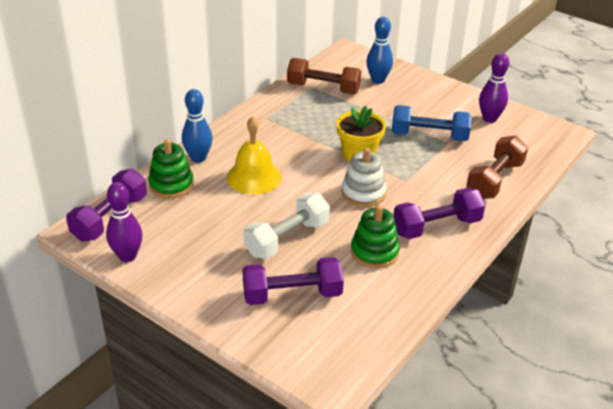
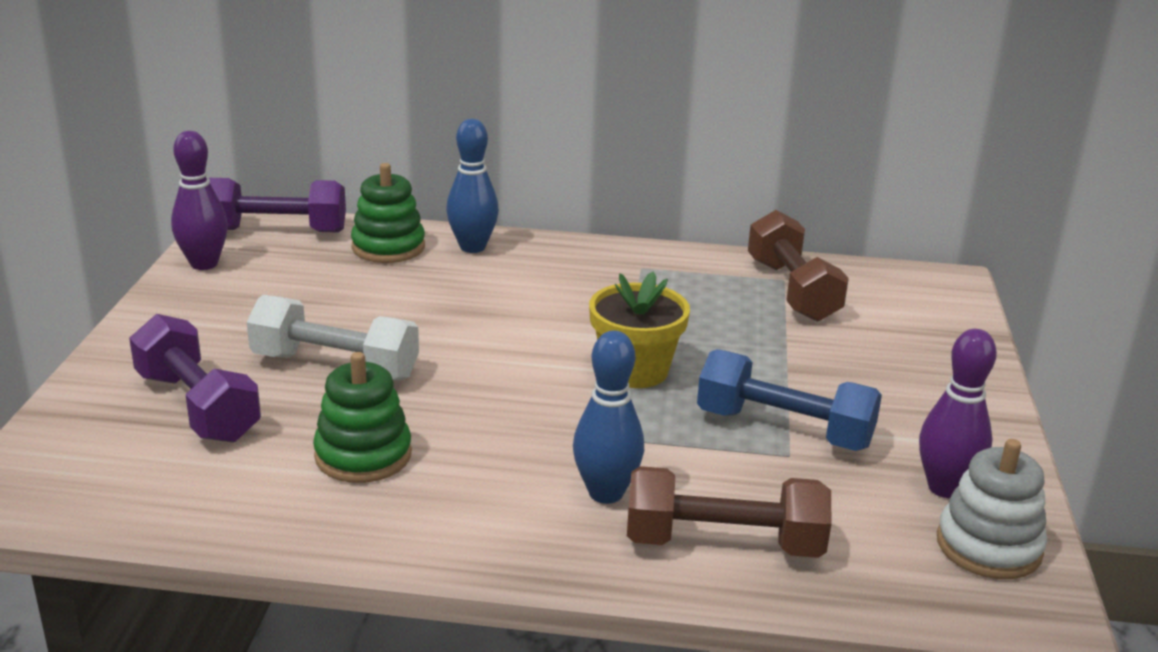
camera: 60 degrees right, 10 degrees down
yellow bell [227,116,282,195] -> none
white stacking toy [341,148,387,207] -> white stacking toy moved to [937,439,1047,579]
blue bowling pin [366,17,393,84] -> blue bowling pin moved to [573,331,644,504]
blue dumbbell [392,105,472,141] -> blue dumbbell turned 45 degrees counterclockwise [697,349,882,451]
purple dumbbell [393,188,485,239] -> none

